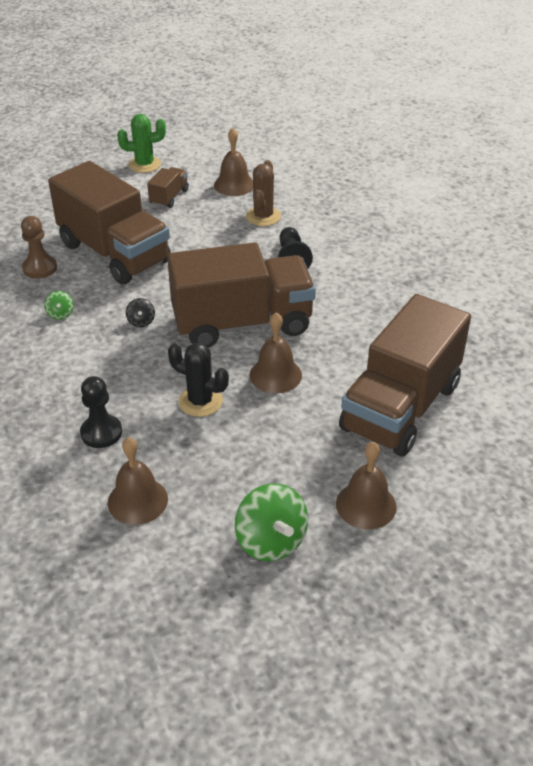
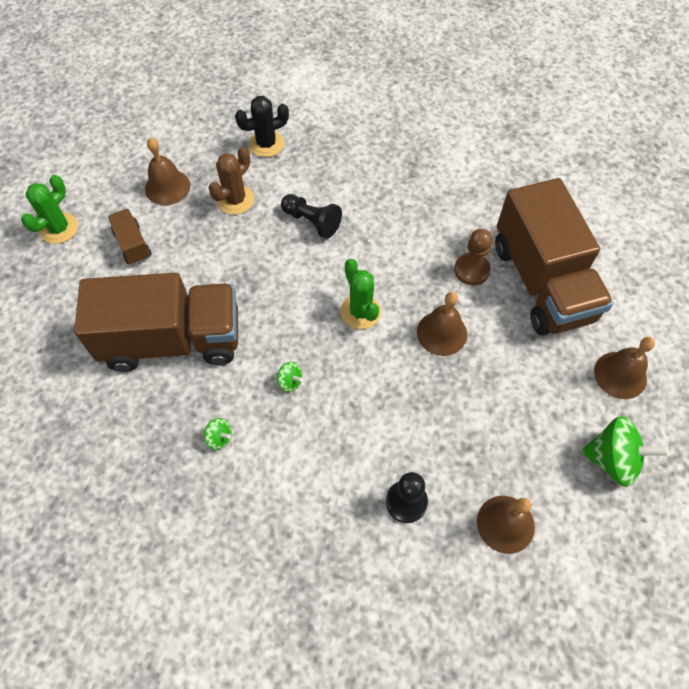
camera: 50 degrees left, 20 degrees up
brown pawn [21,216,57,279] -> brown pawn moved to [454,229,493,285]
black spinning top [126,298,155,327] -> green spinning top [277,362,303,392]
brown truck [167,242,316,348] -> green cactus [340,259,381,329]
black cactus [168,343,229,417] -> black cactus moved to [235,96,289,157]
brown cactus [246,160,281,226] -> brown cactus turned 75 degrees clockwise [208,147,254,214]

